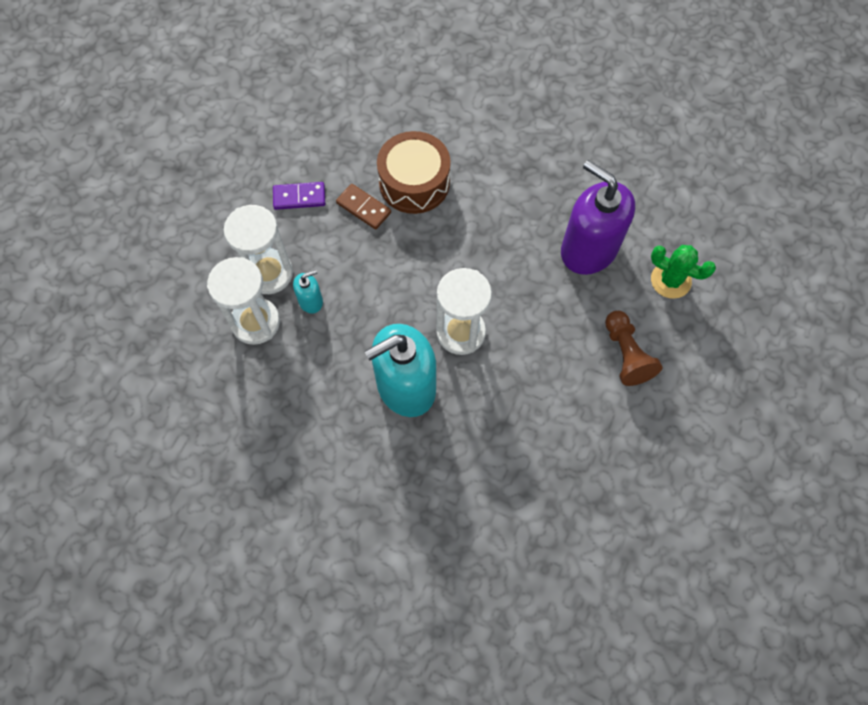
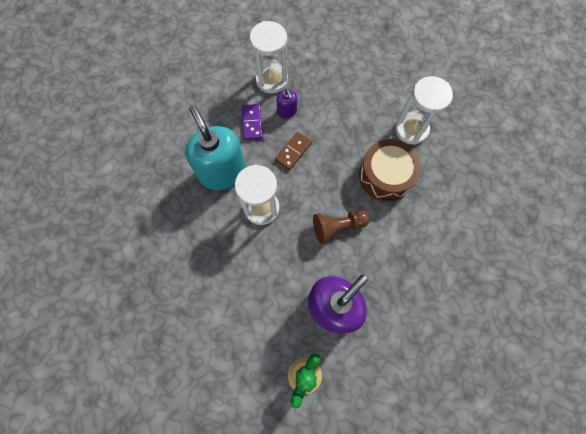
camera: 90 degrees right, 5 degrees up
white hourglass [224,205,293,294] -> white hourglass moved to [395,76,453,145]
purple domino [273,182,325,210] -> purple domino moved to [242,104,263,140]
turquoise soap dispenser [293,270,323,314] -> purple soap dispenser [277,89,297,118]
brown domino [336,184,391,230] -> brown domino moved to [275,132,312,170]
brown pawn [605,311,662,386] -> brown pawn moved to [313,210,370,244]

